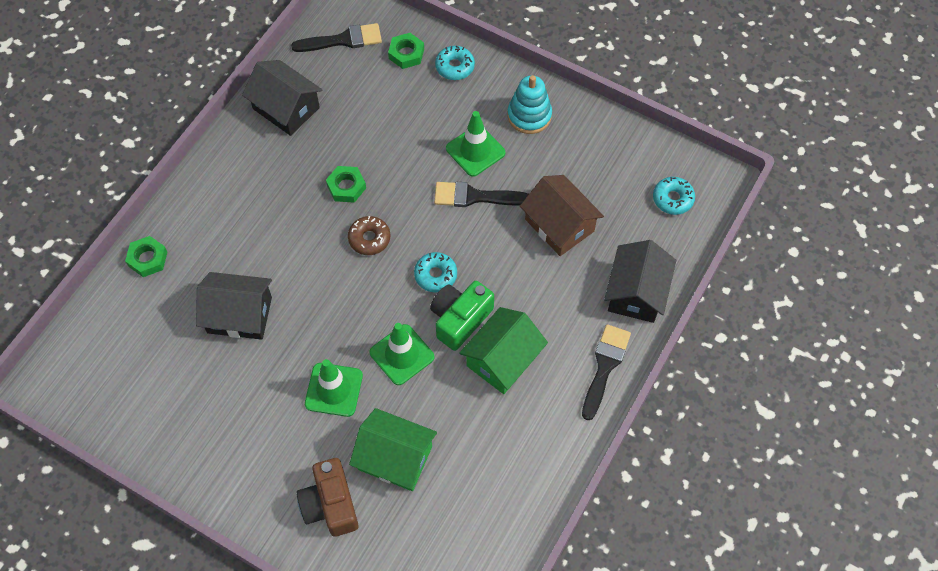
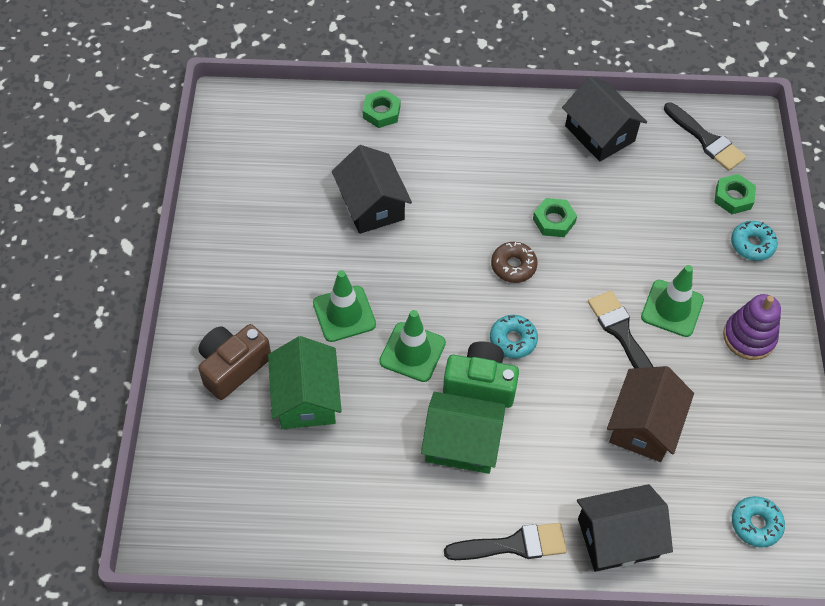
camera: 60 degrees right, 5 degrees down
black house [242,60,323,136] -> black house turned 45 degrees counterclockwise [562,77,647,162]
turquoise stacking toy [508,75,552,134] -> purple stacking toy [723,294,781,360]

